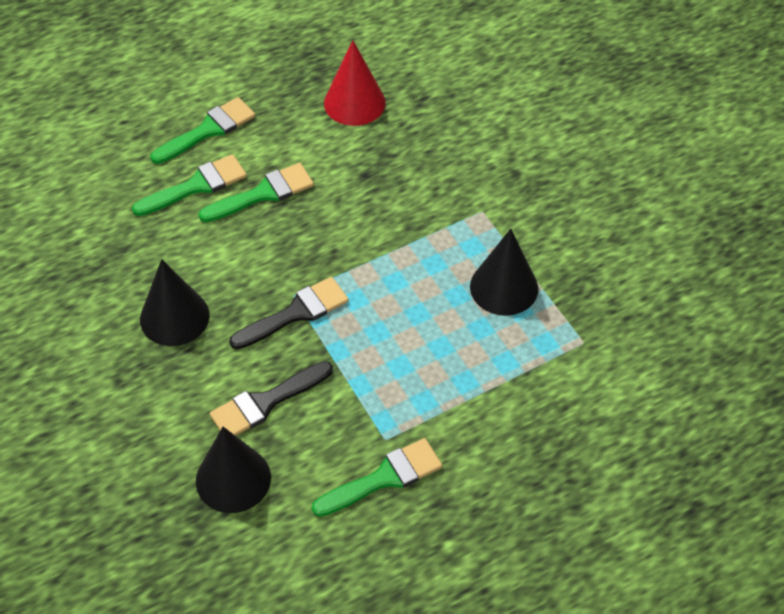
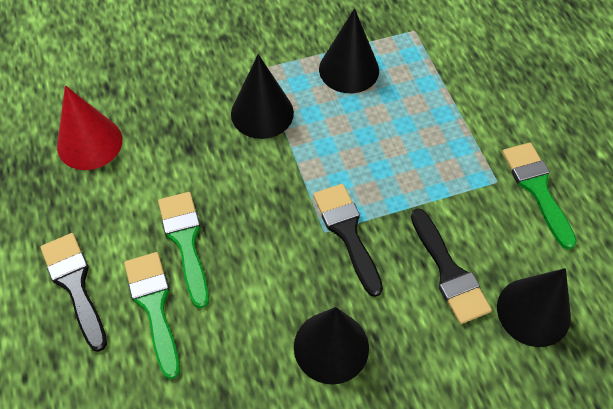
camera: 80 degrees left, 5 degrees up
green brush [150,97,255,164] -> black brush [40,233,107,352]
none -> black cone [231,54,294,139]

